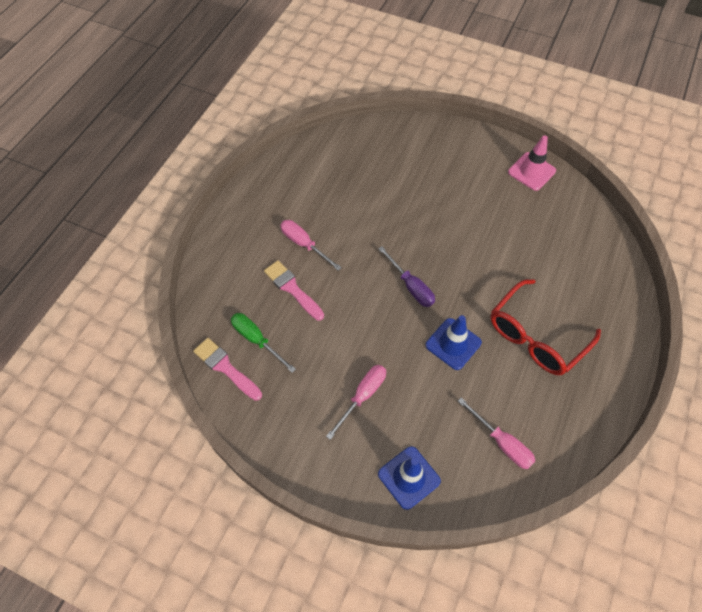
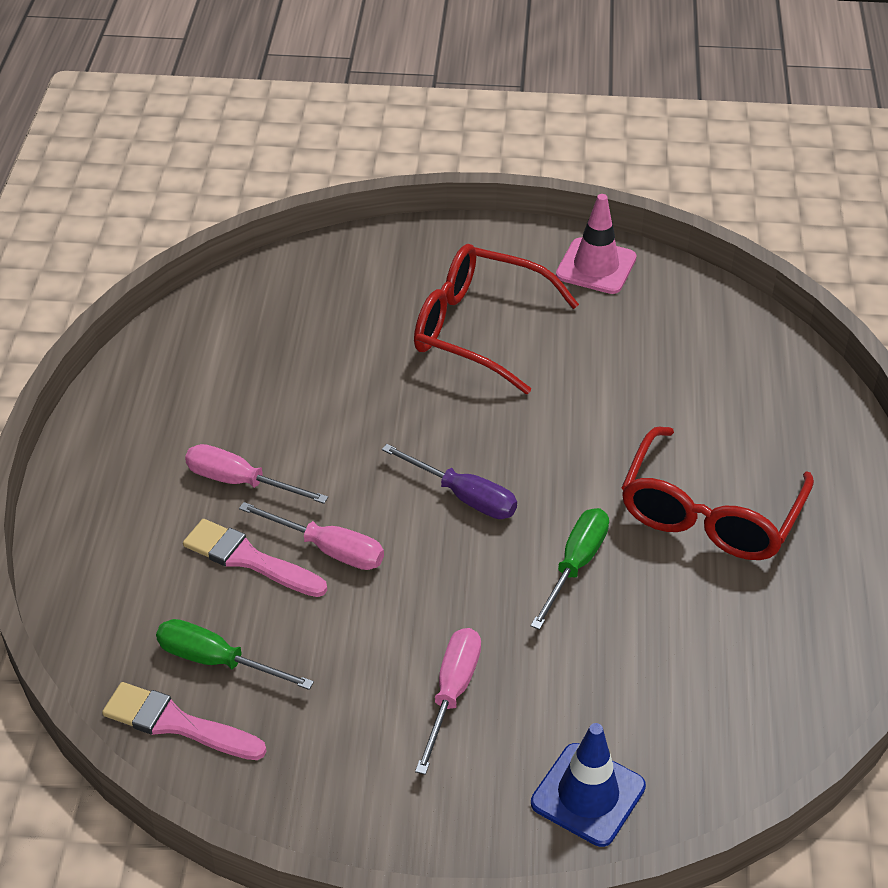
camera: 20 degrees left, 15 degrees down
blue traffic cone [425,315,482,370] -> green screwdriver [531,508,609,630]
pink screwdriver [458,398,535,469] -> pink screwdriver moved to [239,502,384,570]
none -> red glasses [414,244,579,394]

